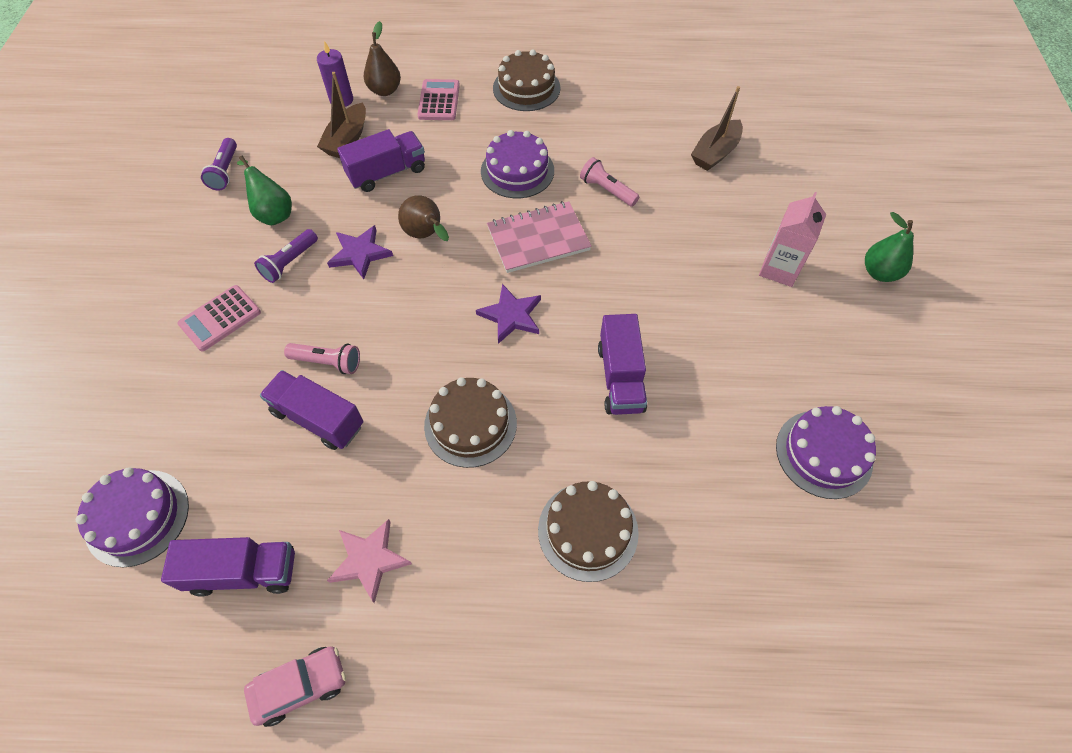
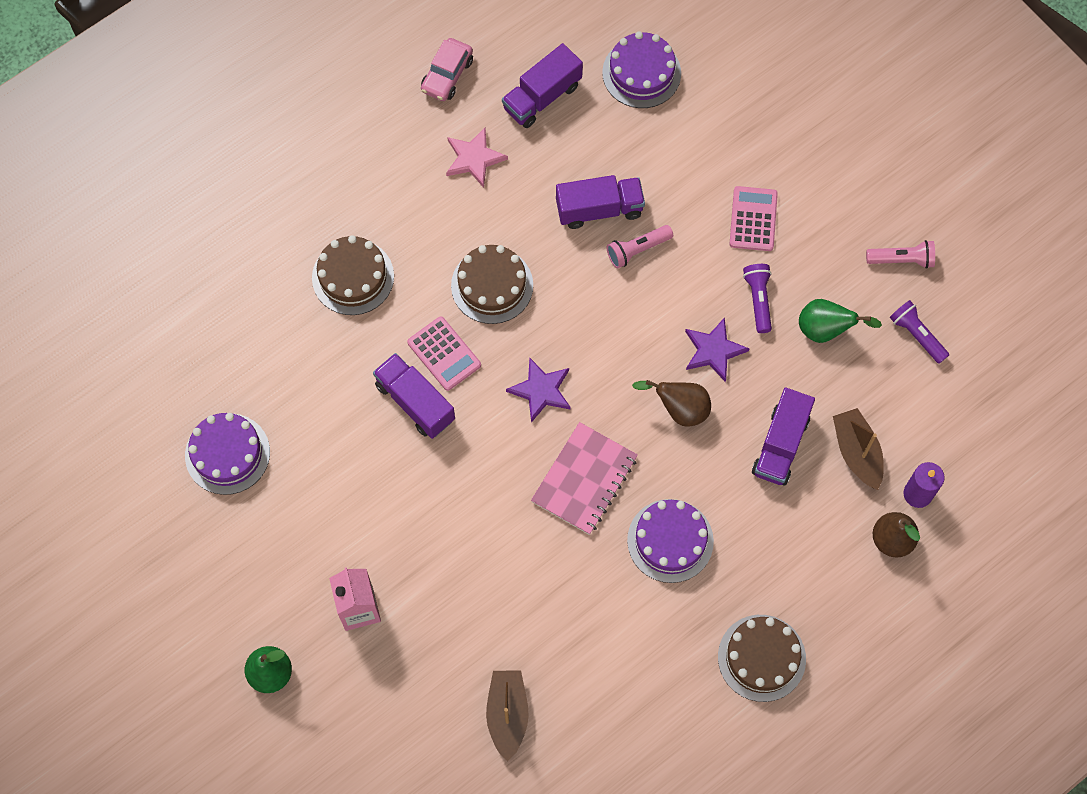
camera: 140 degrees right, 10 degrees up
pink calculator [417,79,460,120] -> pink calculator moved to [407,316,481,391]
pink flashlight [580,157,639,207] -> pink flashlight moved to [866,240,935,269]

